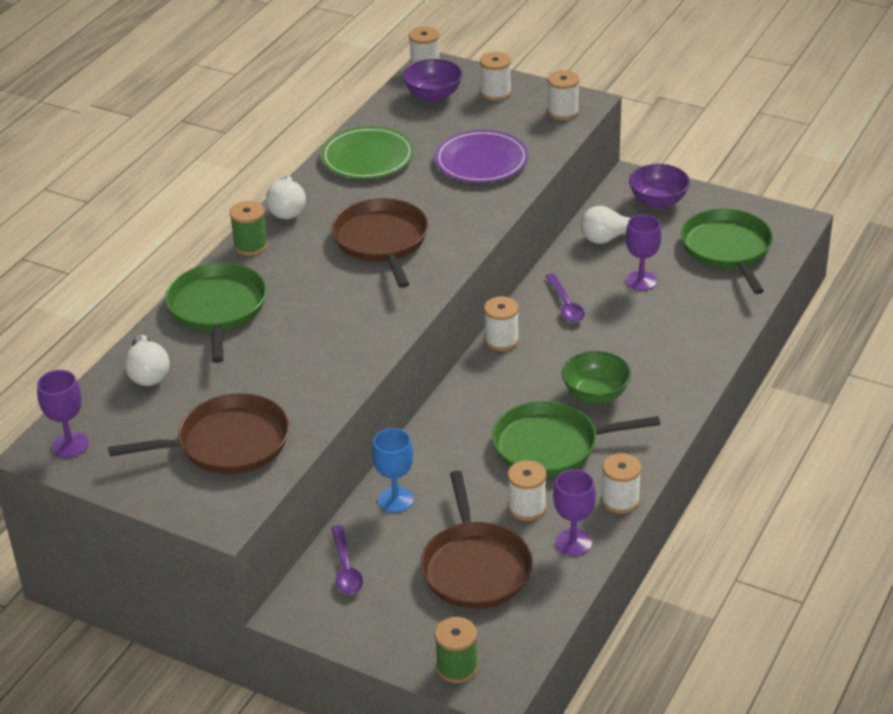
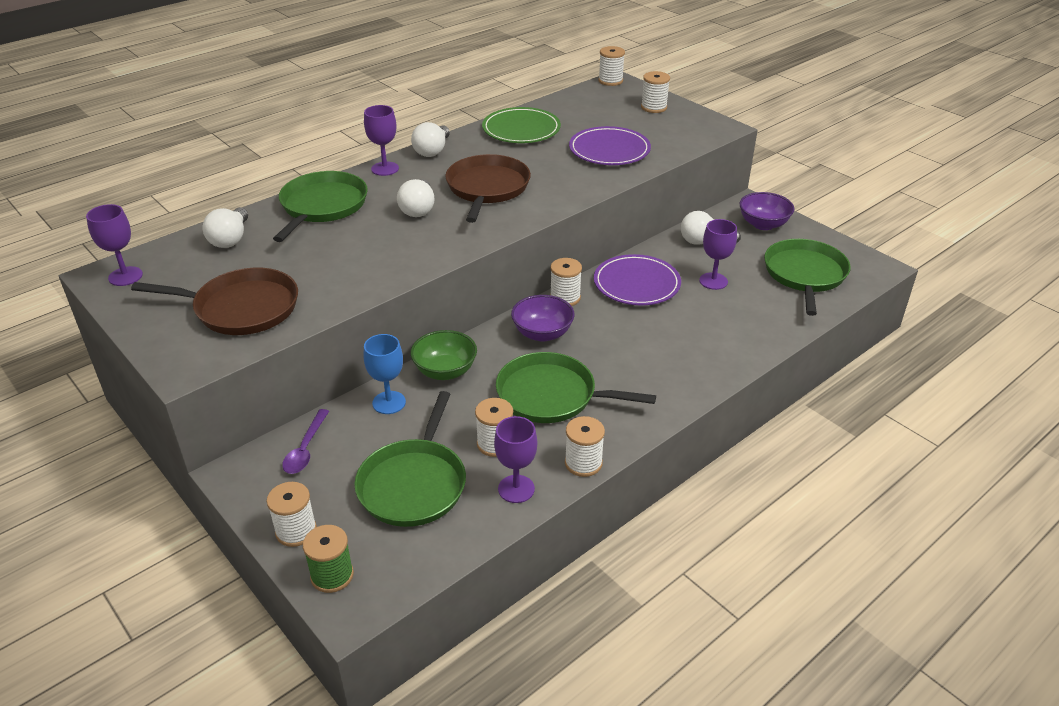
camera: 20 degrees right, 0 degrees up
green spool [229,201,268,256] -> purple goblet [364,105,399,176]
purple bowl [402,59,463,102] -> purple bowl moved to [511,295,574,342]
brown pan [420,471,533,609] -> green pan [354,391,466,527]
purple spoon [546,273,585,322] -> purple plate [594,254,681,305]
white spool [547,70,579,120] -> white spool moved to [267,482,317,547]
green bowl [562,351,631,404] -> green bowl moved to [410,330,477,380]
none -> white light bulb [397,179,435,217]

